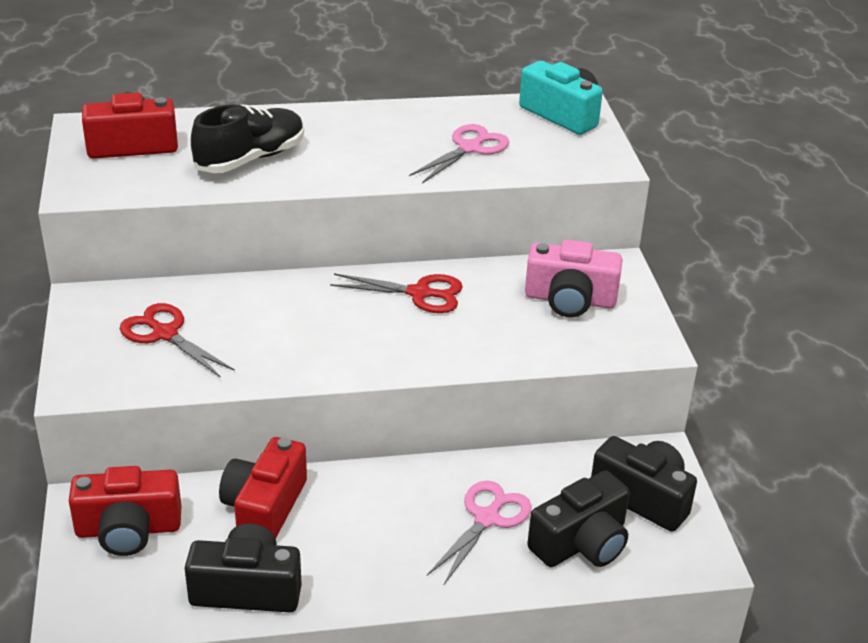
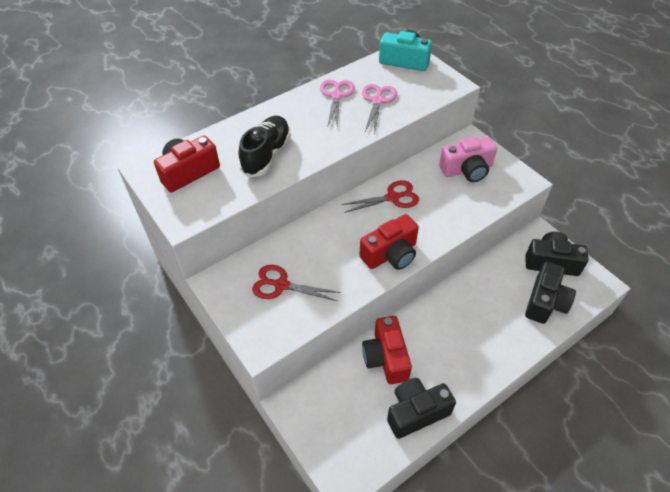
camera: 25 degrees left, 15 degrees up
red camera [69,466,181,556] -> red camera moved to [360,214,419,270]
pink scissors [427,481,532,584] -> pink scissors moved to [320,80,355,129]

